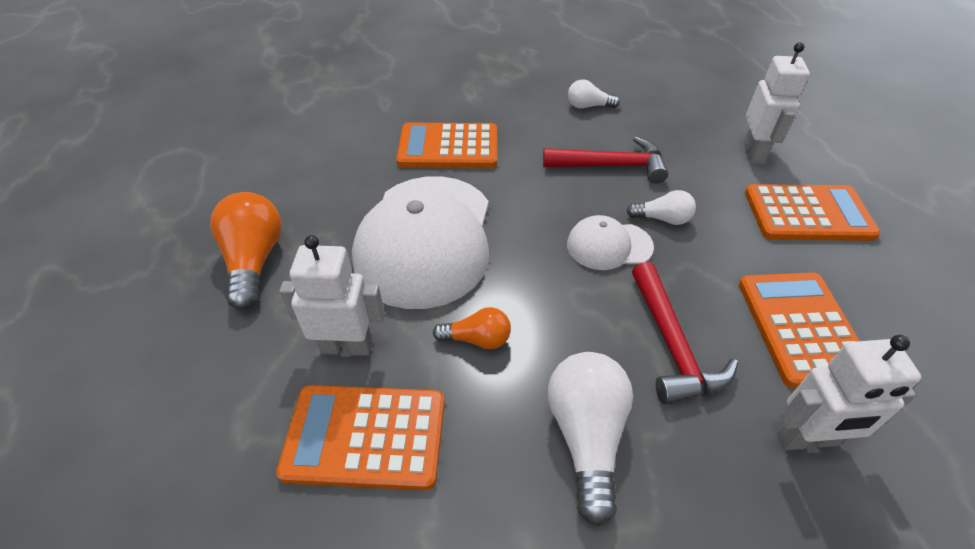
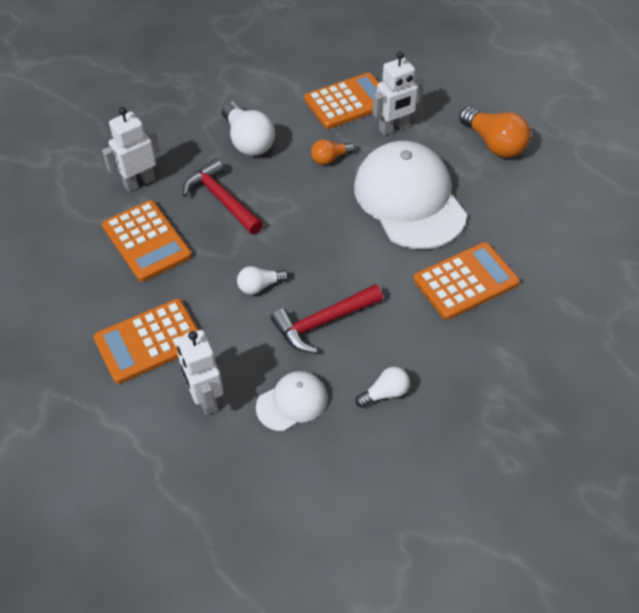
camera: 150 degrees right, 5 degrees up
white cap [567,215,654,270] -> white cap moved to [256,371,328,431]

